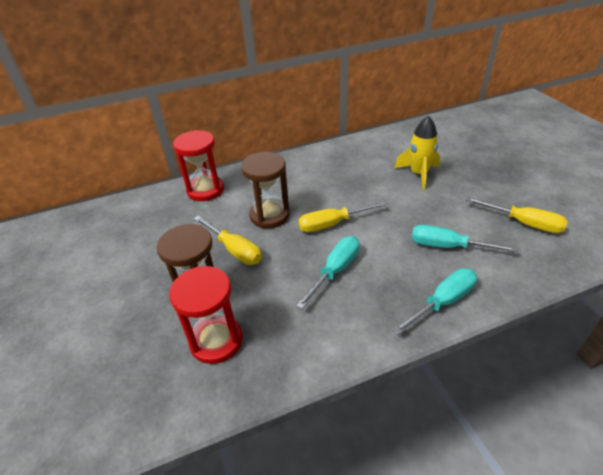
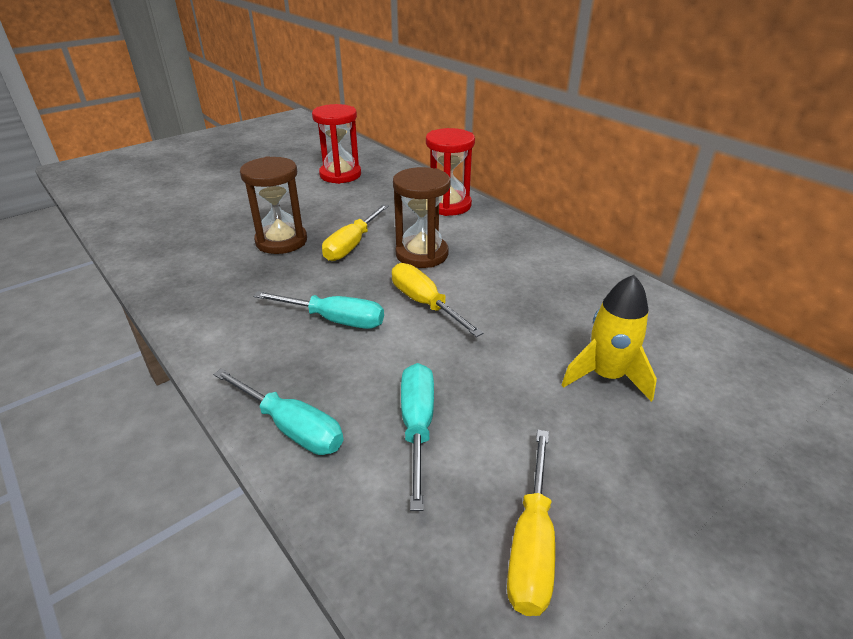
camera: 70 degrees right, 5 degrees down
red hourglass [169,266,243,364] -> red hourglass moved to [312,104,361,184]

